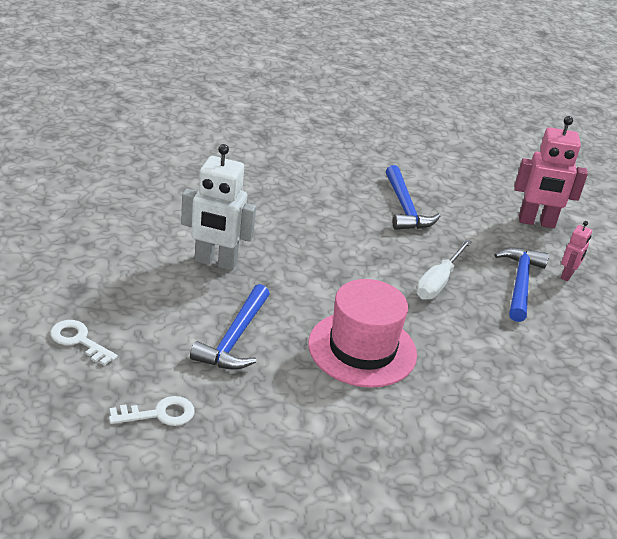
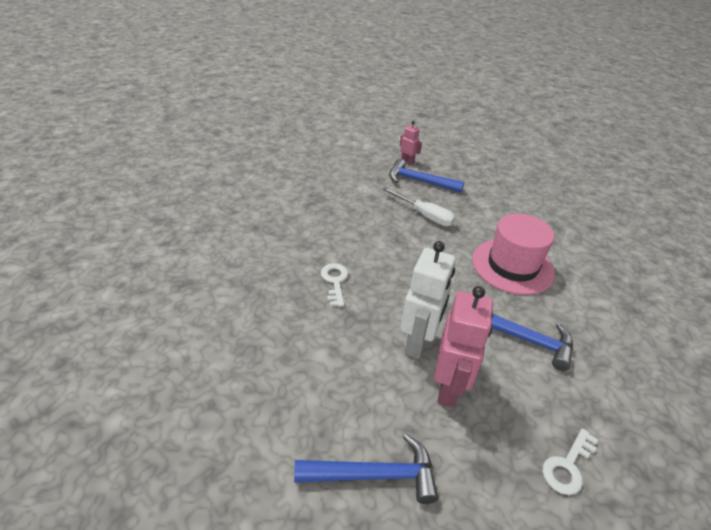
camera: 80 degrees left, 5 degrees up
white key [109,396,195,426] -> white key moved to [321,263,348,307]
blue hammer [386,165,440,230] -> blue hammer moved to [294,434,438,504]
pink robot [514,116,588,228] -> pink robot moved to [434,286,493,407]

